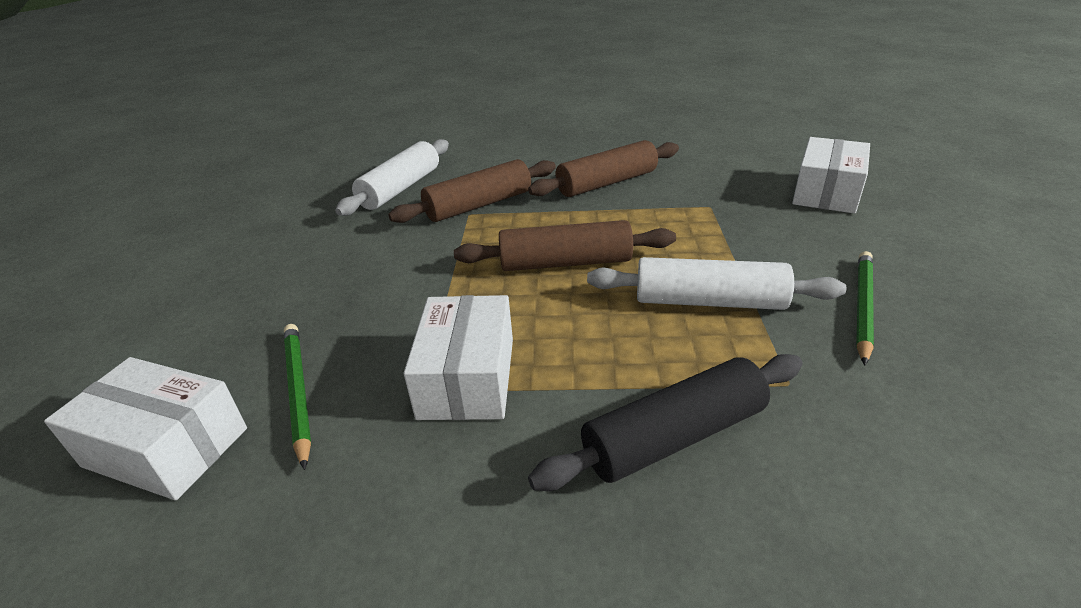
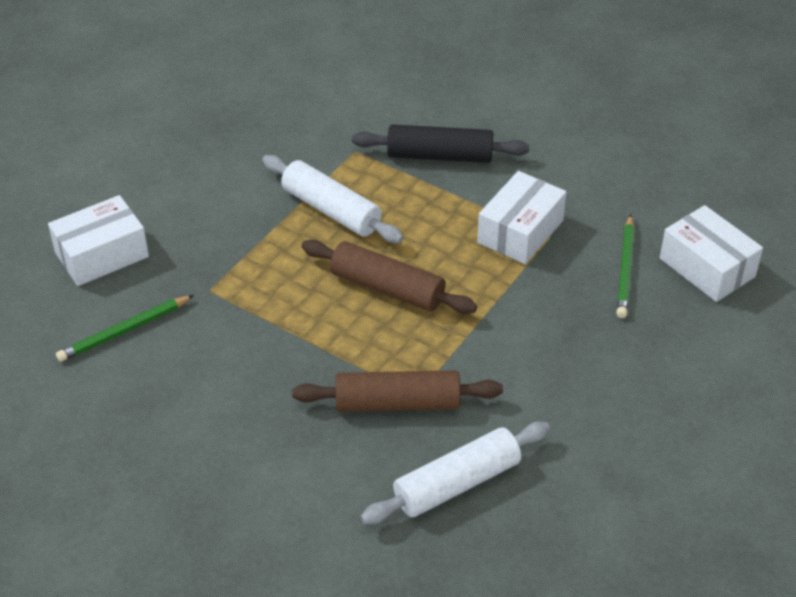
camera: 150 degrees left, 10 degrees up
brown rolling pin [528,140,679,197] -> none
green pencil [856,251,874,365] -> green pencil moved to [56,295,194,362]

